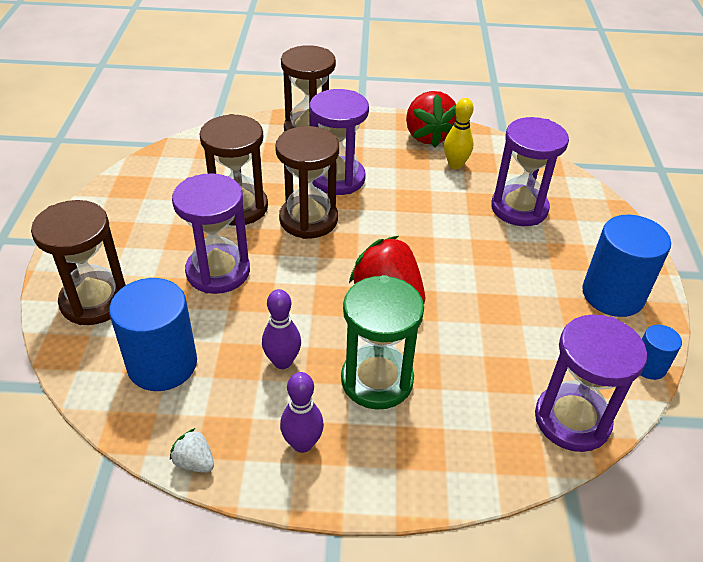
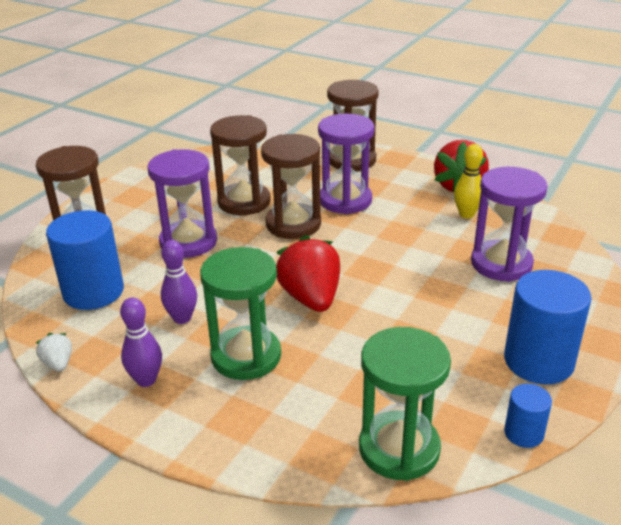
camera: 30 degrees right, 10 degrees down
purple hourglass [535,315,647,452] -> green hourglass [359,327,451,481]

